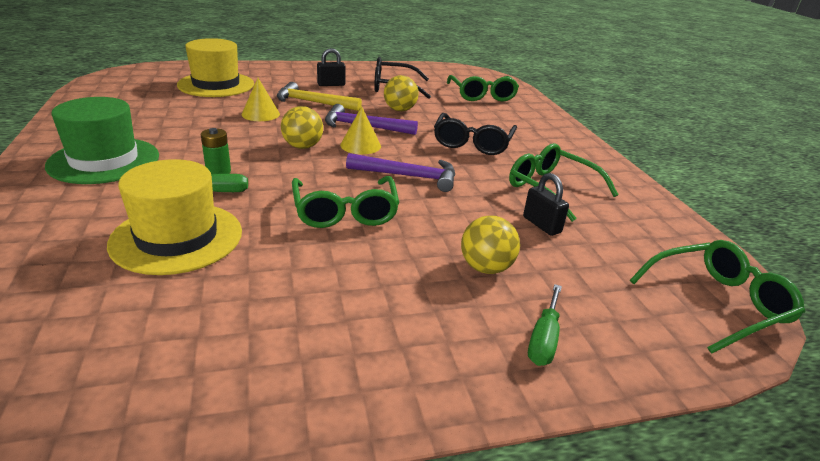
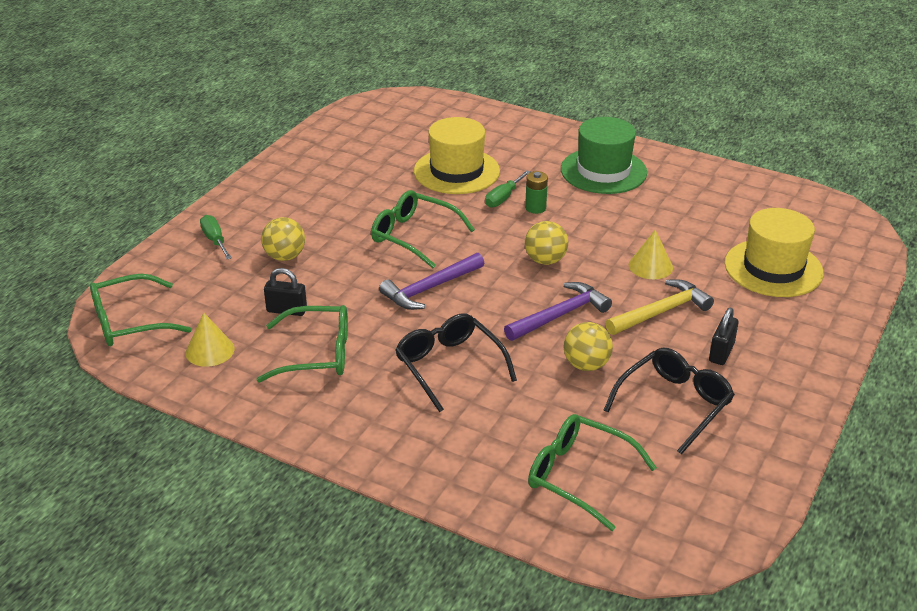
camera: 135 degrees right, 5 degrees up
yellow cone [340,107,381,154] -> yellow cone moved to [186,313,234,367]
green glasses [630,240,805,354] -> green glasses turned 45 degrees clockwise [90,274,192,346]

